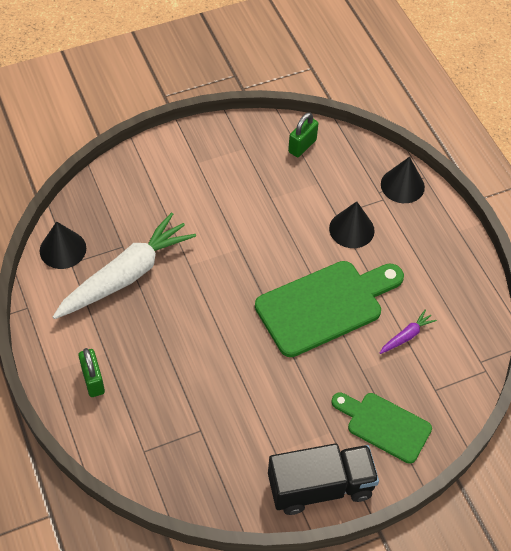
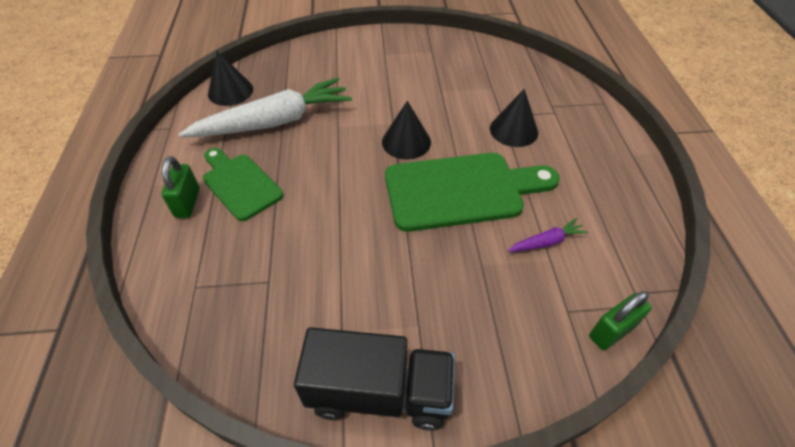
camera: 20 degrees right, 5 degrees down
green padlock [288,112,318,157] -> green padlock moved to [589,291,652,350]
green cutting board [331,393,432,464] -> green cutting board moved to [203,148,283,221]
black cone [381,157,425,203] -> black cone moved to [382,101,431,159]

